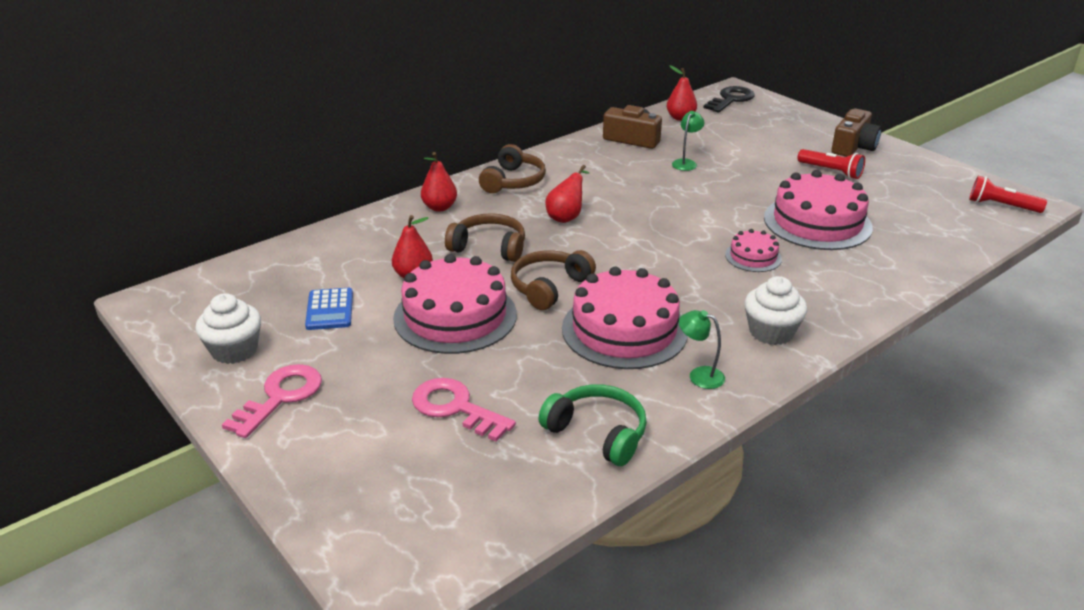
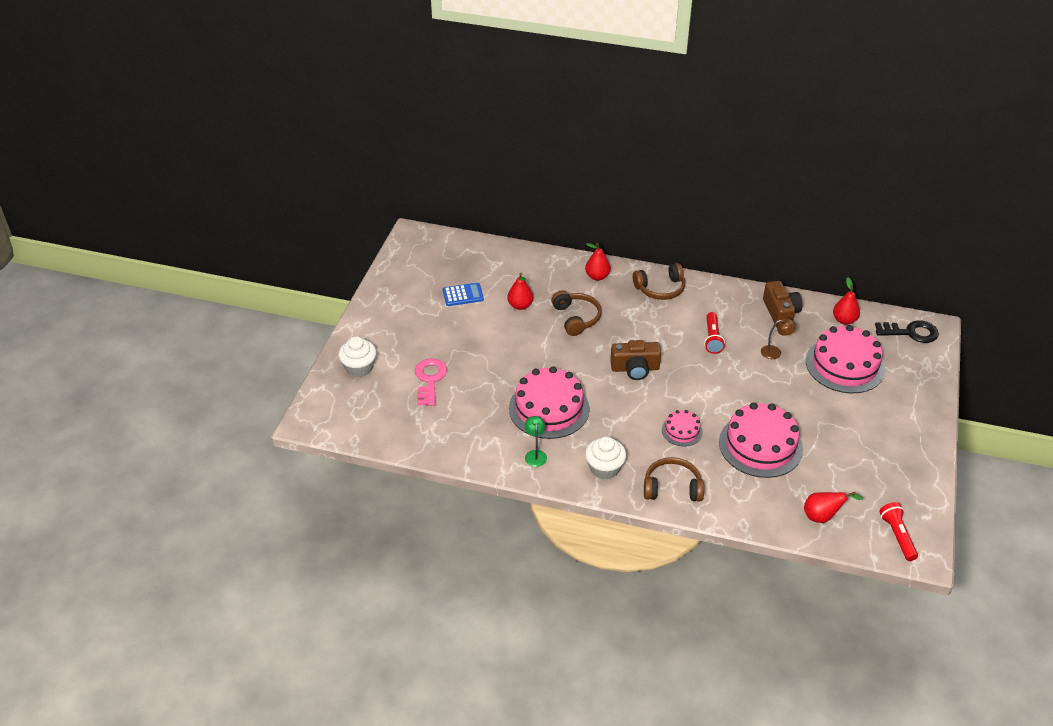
camera: 55 degrees right, 10 degrees up
white cupcake [195,293,261,364] -> white cupcake moved to [338,337,376,377]
pink key [222,364,322,438] -> none
blue calculator [305,288,353,330] -> blue calculator turned 150 degrees counterclockwise [442,283,484,306]
pink cake [393,254,517,354] -> pink cake moved to [806,325,885,393]
brown headphones [511,250,596,310] -> brown headphones moved to [644,457,704,502]
green headphones [538,385,647,466] -> none
red pear [545,165,589,223] -> red pear moved to [804,492,863,523]
green lamp [672,111,704,171] -> brown lamp [761,318,796,359]
red flashlight [797,149,865,179] -> red flashlight moved to [704,312,725,354]
brown camera [831,108,882,157] -> brown camera moved to [610,340,661,380]

